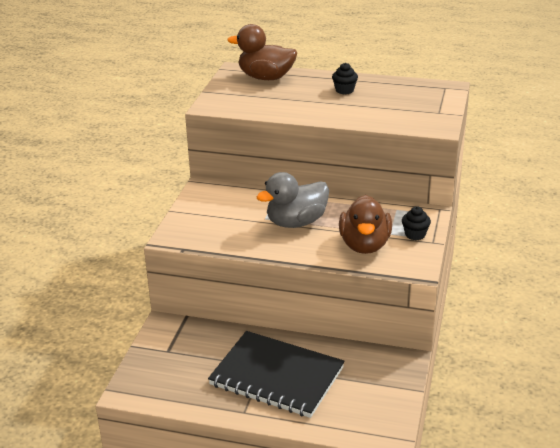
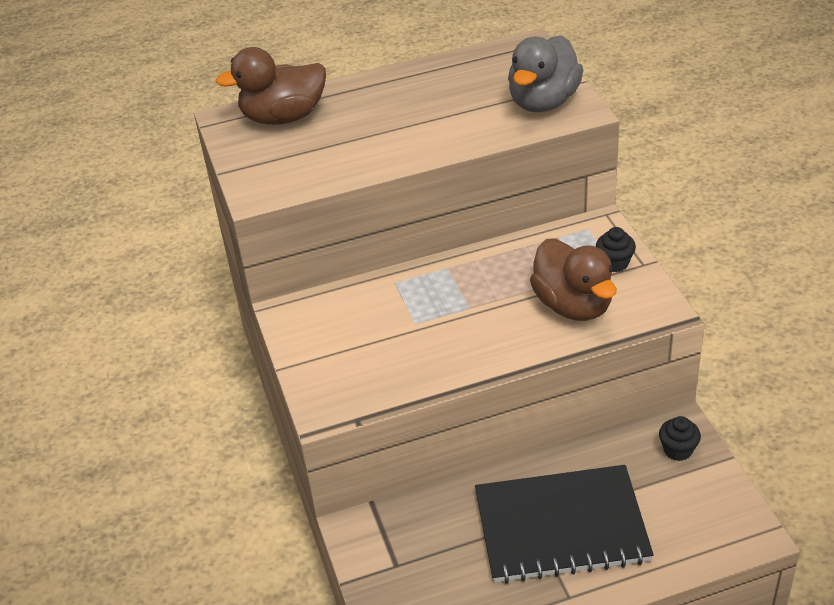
camera: 30 degrees left, 10 degrees up
grey duck [256,172,329,228] -> grey duck moved to [508,35,583,112]
black cupcake [332,63,358,94] -> black cupcake moved to [659,416,701,461]

